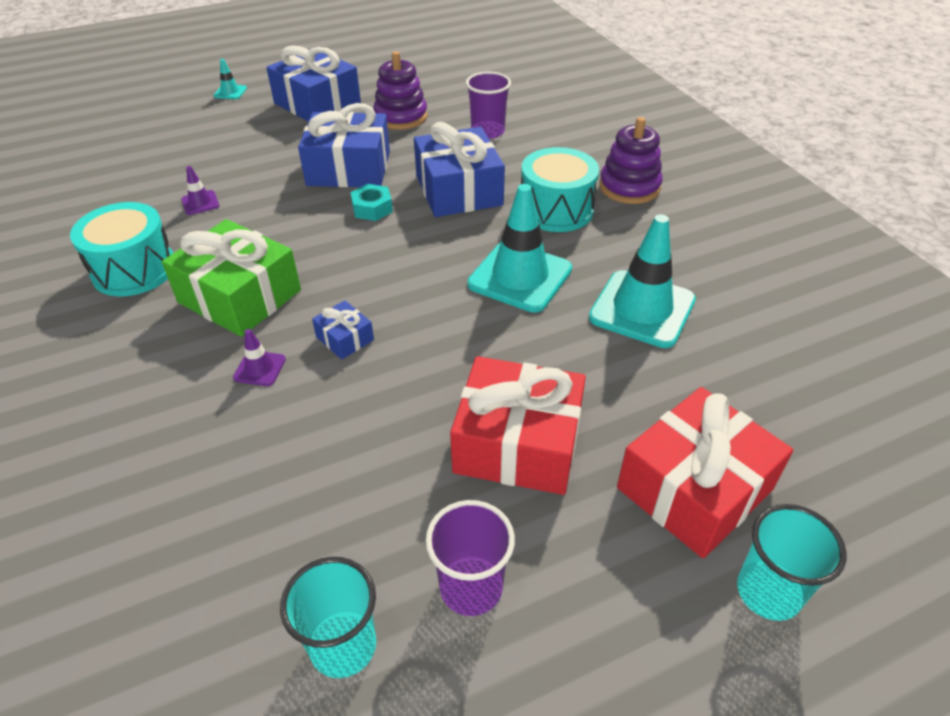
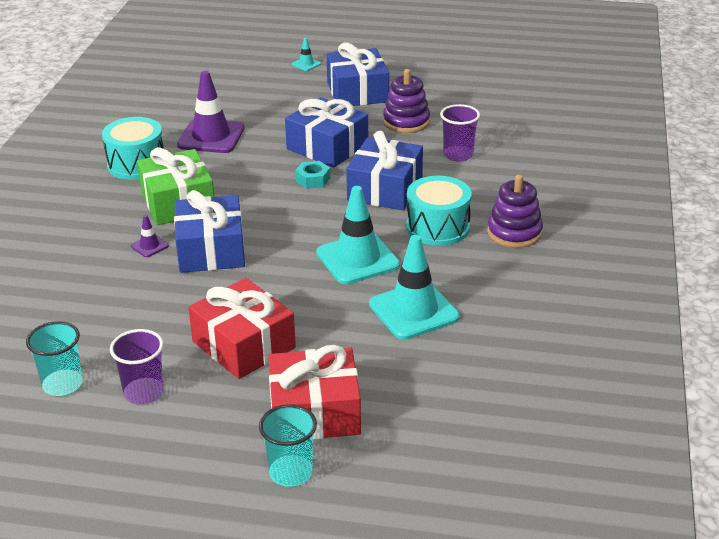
camera: 35 degrees right, 10 degrees down
purple traffic cone [181,166,220,215] -> purple traffic cone [177,71,245,153], size x2.25
blue gift [312,300,374,360] -> blue gift [174,190,245,273], size x2.19

